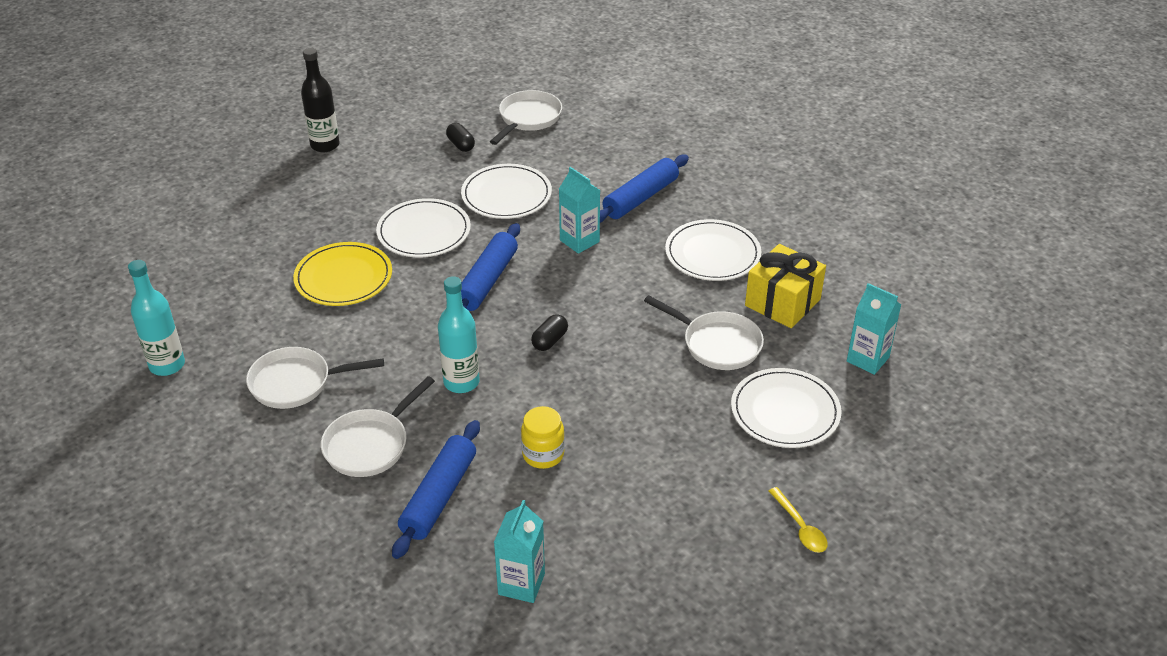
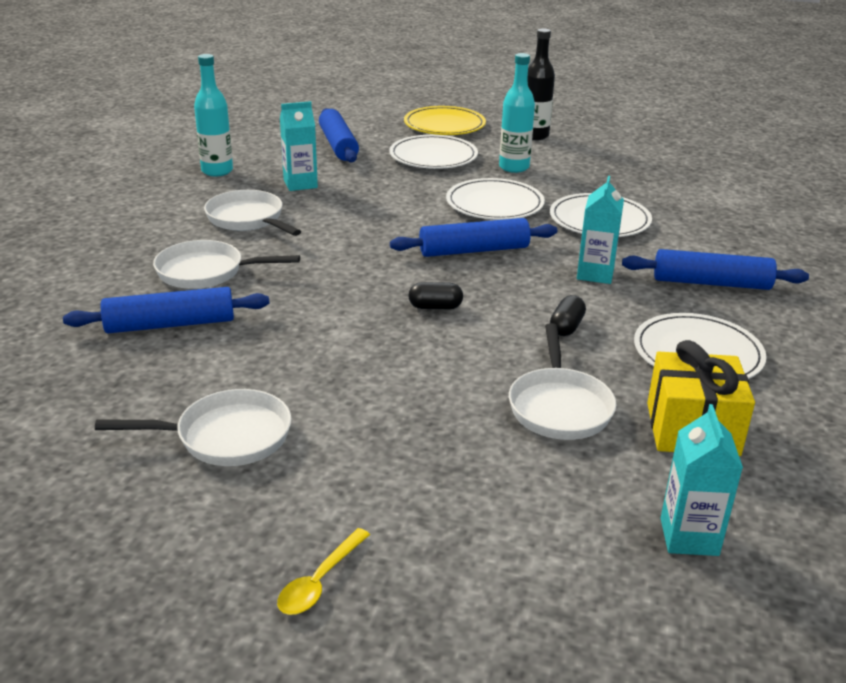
camera: 55 degrees right, 10 degrees down
yellow plate [293,242,392,306] -> yellow plate moved to [404,106,486,135]
turquoise bottle [438,276,480,393] -> turquoise bottle moved to [499,53,535,173]
black capsule [446,123,475,152] -> black capsule moved to [550,295,586,336]
white pan [490,90,562,145] -> white pan moved to [95,389,292,466]
turquoise carton [494,500,545,603] -> turquoise carton moved to [280,101,318,191]
yellow jar [521,406,565,469] -> none
white plate [731,368,842,448] -> white plate moved to [389,135,478,169]
none -> blue rolling pin [319,108,359,163]

